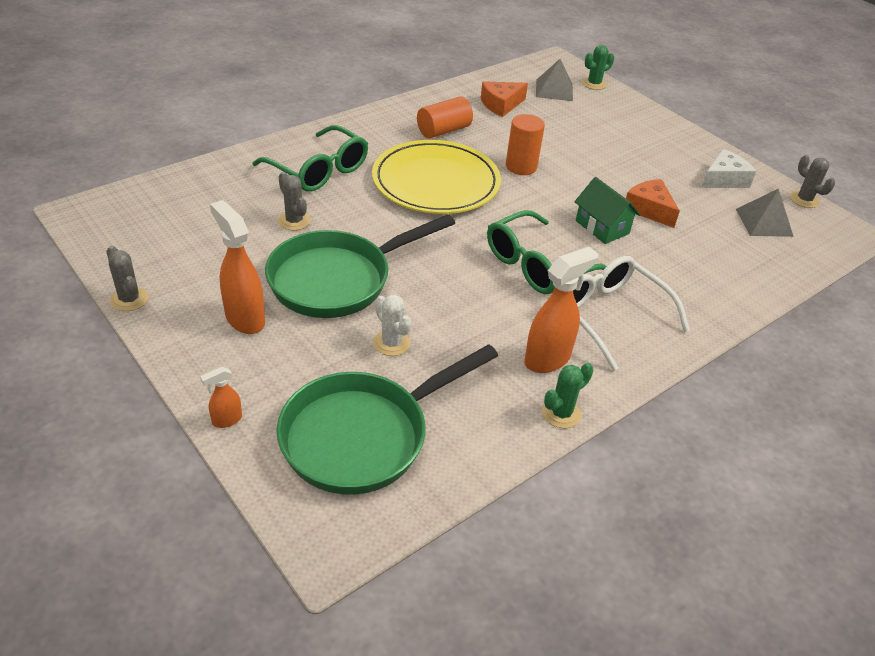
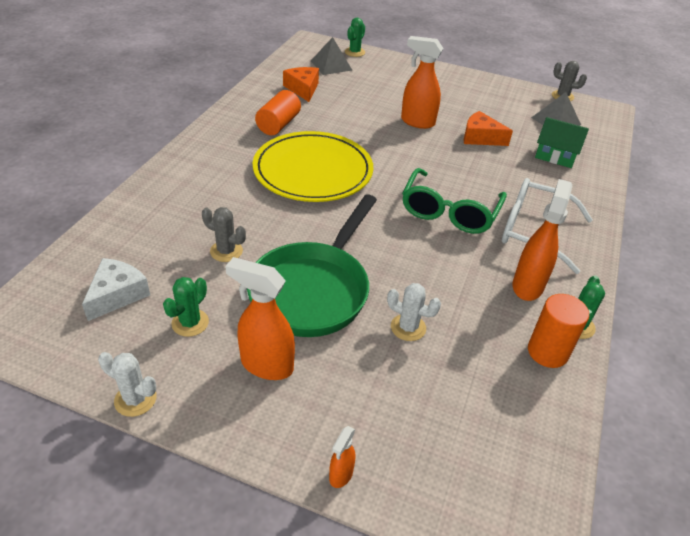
camera: 30 degrees left, 0 degrees up
grey cactus [107,246,148,311] -> white cactus [98,352,157,417]
green glasses [252,125,368,191] -> none
green pan [277,344,498,495] -> none
orange cheese [481,81,528,117] -> orange cheese turned 135 degrees clockwise [283,67,319,102]
orange cylinder [506,114,545,175] -> orange cylinder moved to [528,294,589,368]
green house [574,177,640,244] -> green house moved to [535,117,589,168]
white cheese [701,149,756,188] -> white cheese moved to [82,258,150,321]
none -> green cactus [163,277,209,337]
none -> orange spray bottle [401,36,444,129]

